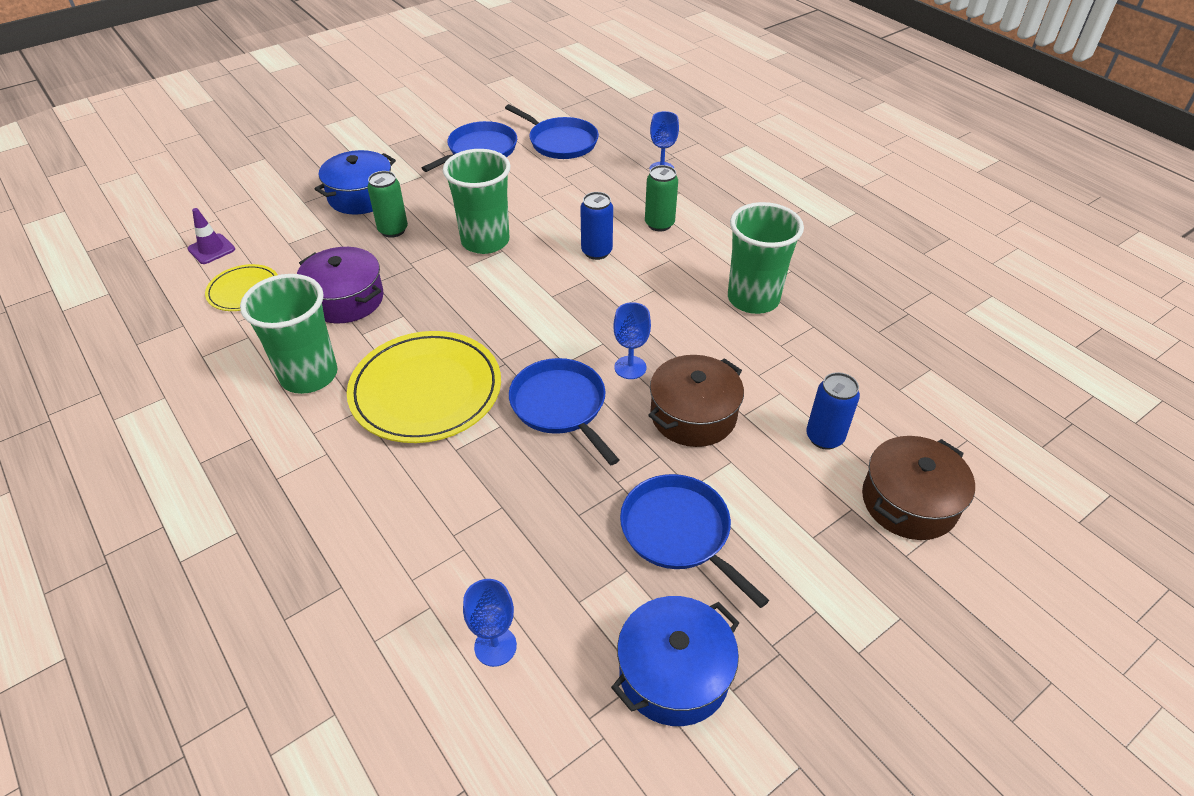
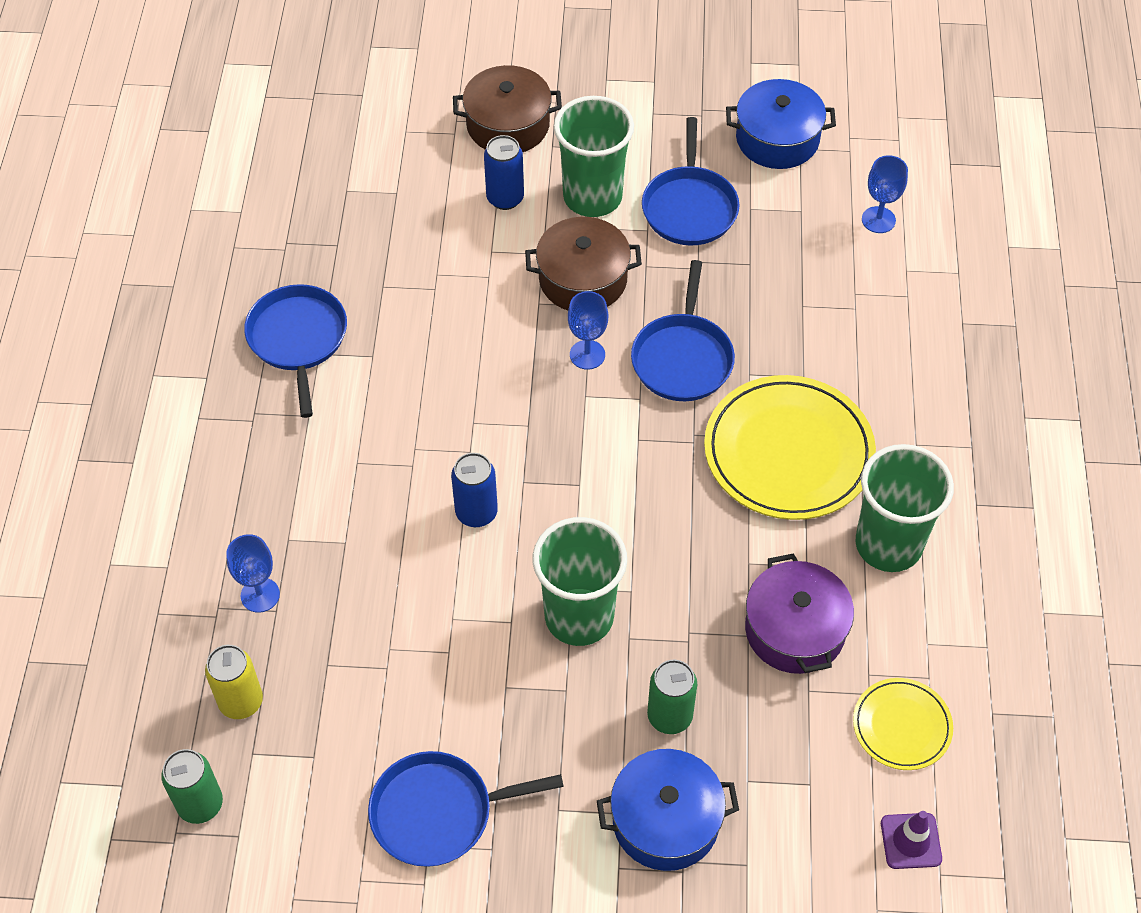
camera: 140 degrees left, 10 degrees up
blue pan [505,104,599,159] -> blue pan moved to [244,284,347,418]
green can [645,165,678,231] -> green can moved to [161,749,223,824]
green cup [728,202,804,314] -> green cup moved to [554,96,634,217]
none -> yellow can [205,645,263,719]

